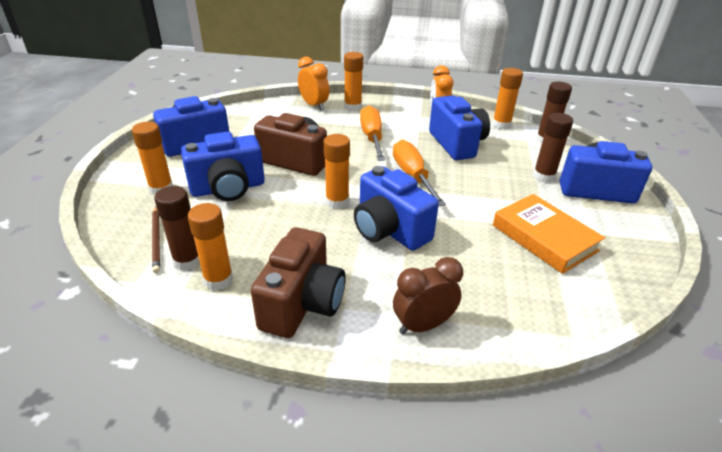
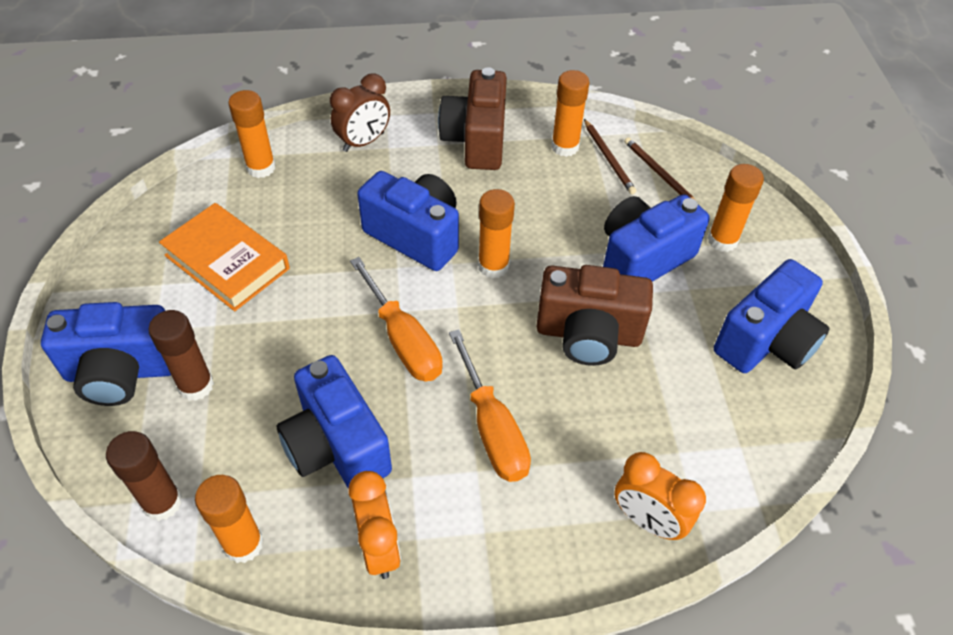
camera: 165 degrees right, 15 degrees up
brown glue stick [154,186,200,271] -> brown pencil [584,119,636,194]
orange glue stick [344,52,363,111] -> orange glue stick moved to [228,90,275,178]

